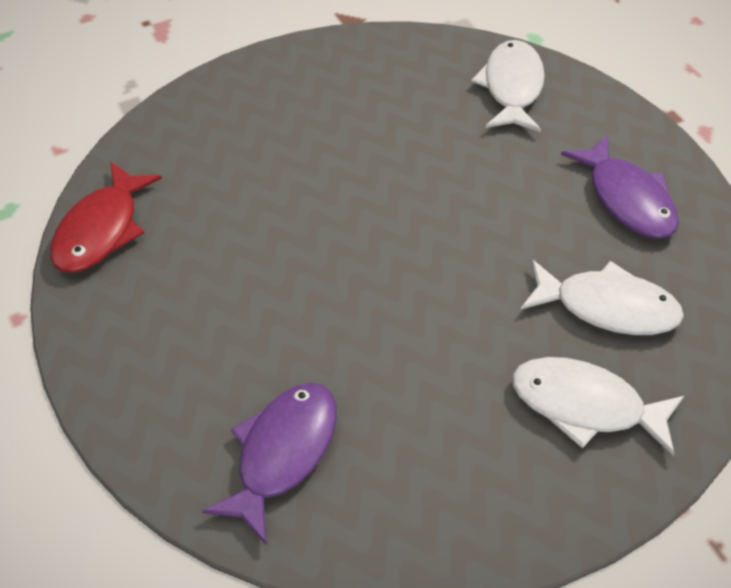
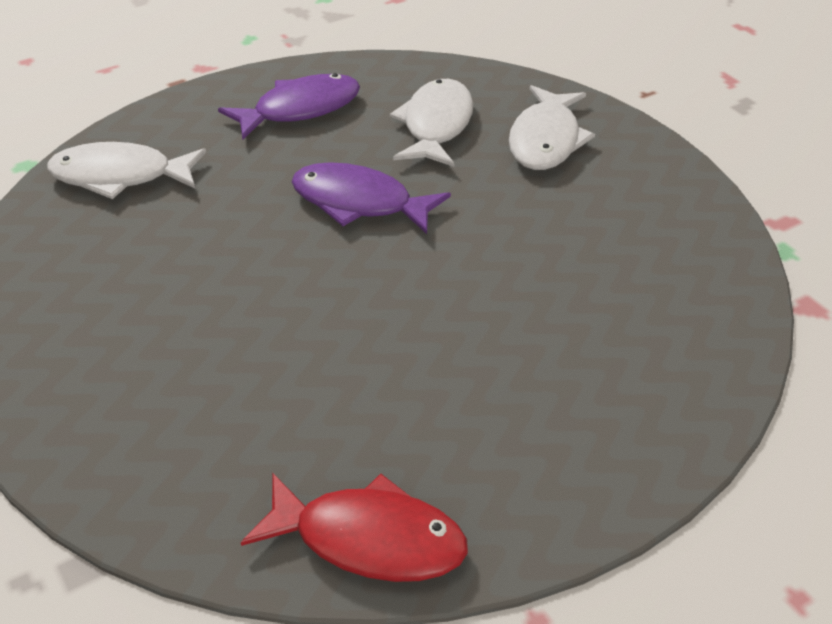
camera: 95 degrees left, 10 degrees down
purple fish [202,383,337,546] -> purple fish moved to [292,162,451,234]

